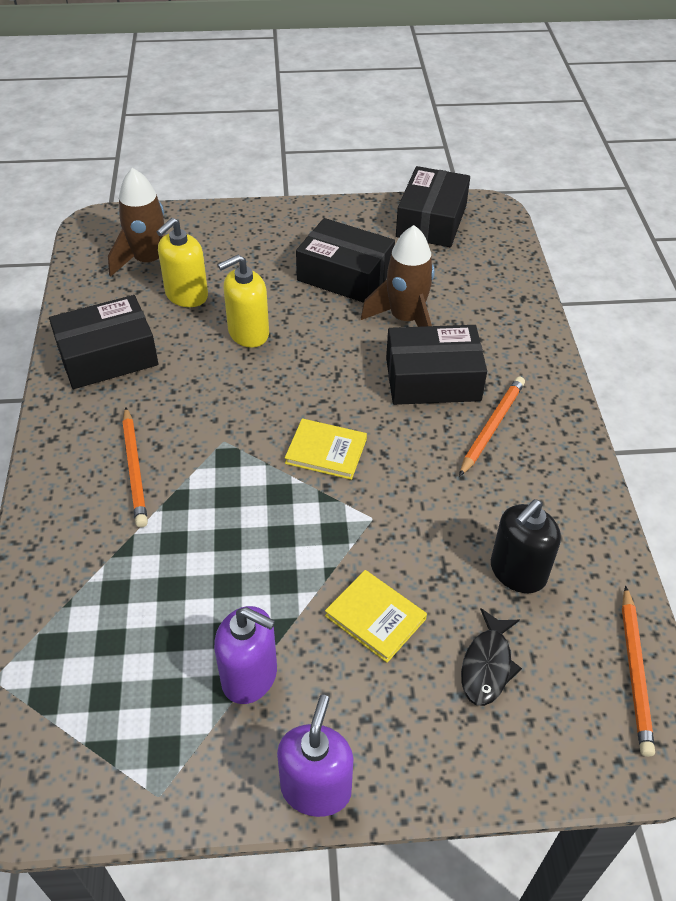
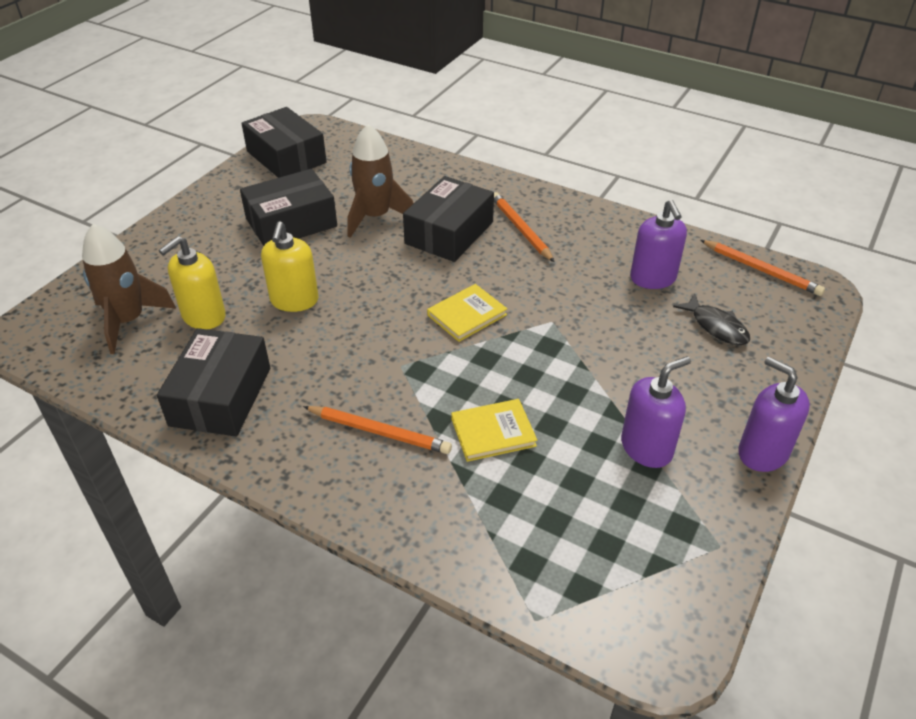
camera: 55 degrees left, 5 degrees down
yellow soap dispenser [157,218,208,307] -> yellow soap dispenser turned 60 degrees clockwise [159,236,226,329]
yellow book [325,570,427,663] -> yellow book moved to [451,399,537,462]
black soap dispenser [491,499,561,593] -> purple soap dispenser [630,200,687,289]

